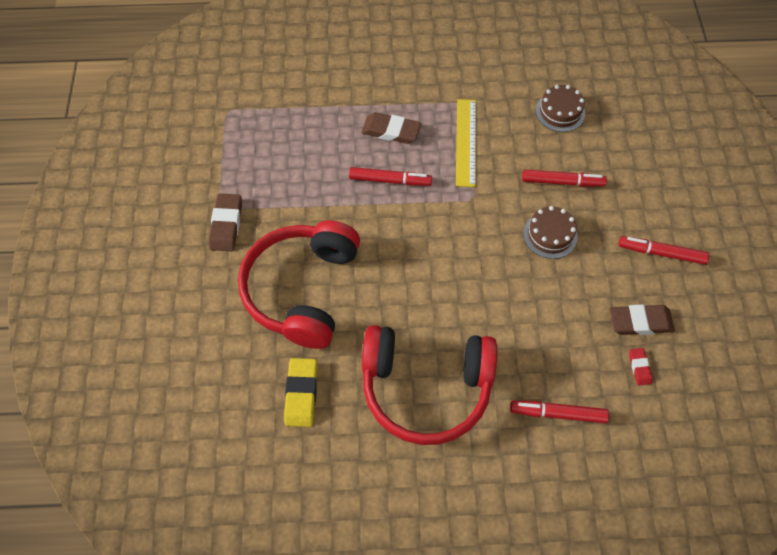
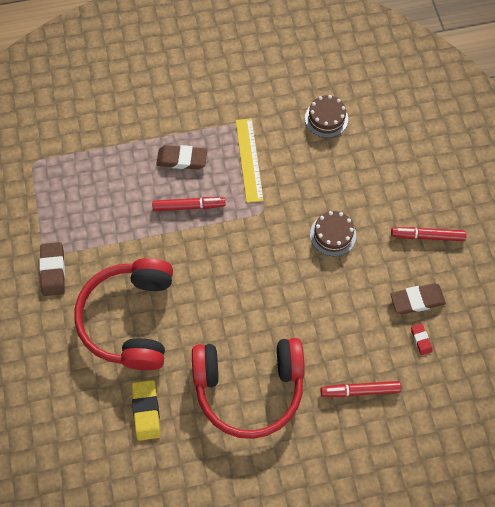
camera: 10 degrees left, 5 degrees up
red marker [522,170,607,186] -> none

